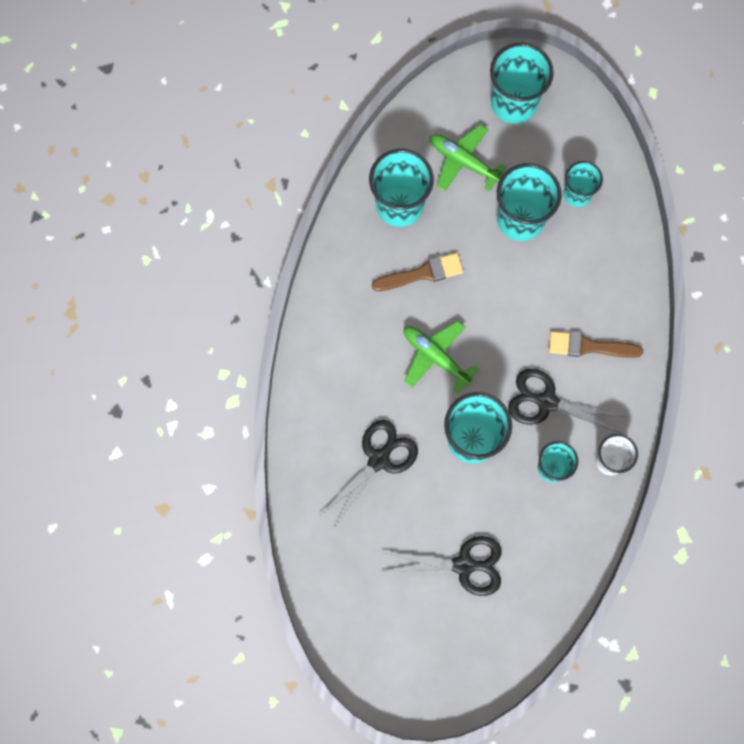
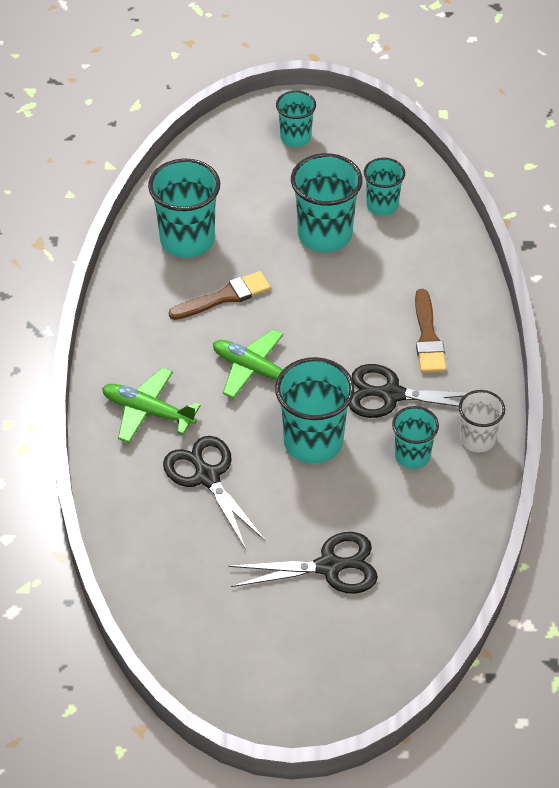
camera: 10 degrees left, 25 degrees down
black scissors [322,420,418,526] -> black scissors turned 60 degrees counterclockwise [163,436,266,549]
green plane [430,124,507,191] -> green plane moved to [102,368,201,443]
turquoise cup [490,43,554,123] -> turquoise cup [276,91,316,147], size x0.60
brown brush [549,331,643,358] -> brown brush turned 90 degrees counterclockwise [415,289,447,373]

